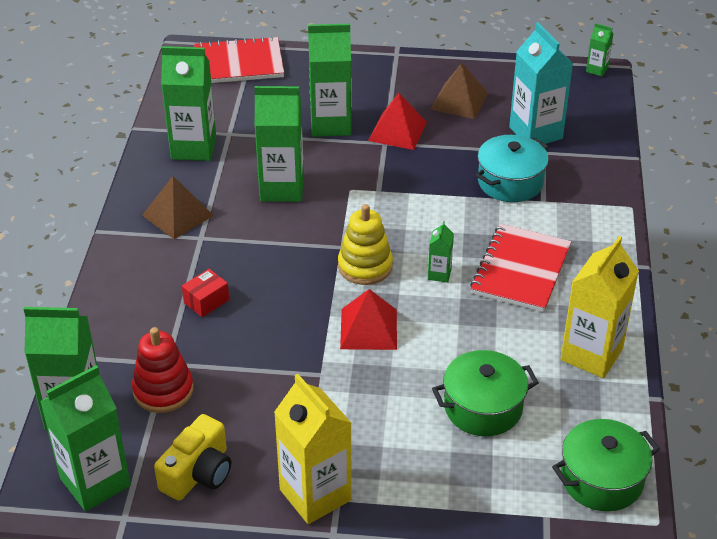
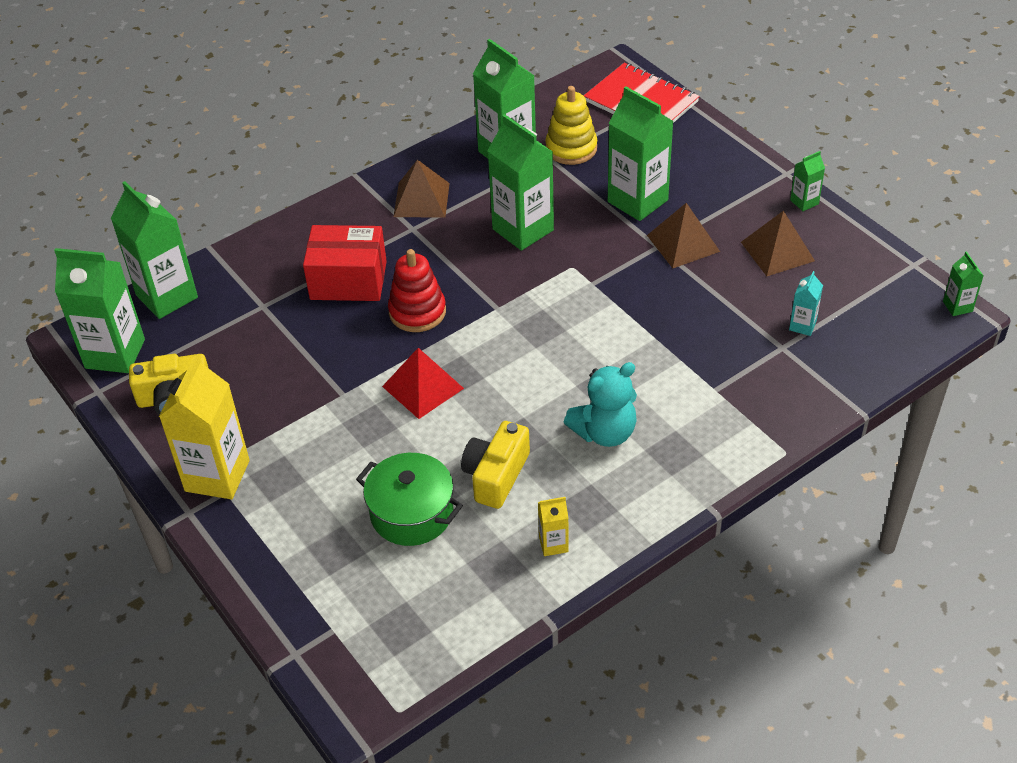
camera: 50 degrees right, 5 degrees up
red stacking toy [132,327,194,413] -> red stacking toy moved to [388,249,446,332]
red box [182,269,229,317] -> red box [303,225,387,301], size x1.99
yellow stacking toy [338,204,393,285] -> yellow stacking toy moved to [545,86,597,165]
red pyramid [368,93,427,150] -> brown pyramid [647,203,720,268]
green carton [428,221,454,283] -> green carton moved to [790,151,825,211]
red notebook [470,224,571,312] -> turquoise teddy bear [564,362,637,447]
turquoise pot [476,135,549,202] -> none
turquoise carton [509,22,573,144] -> turquoise carton [789,271,823,336], size x0.47
green pot [552,419,660,512] -> none
yellow carton [561,236,639,378] -> yellow carton [538,497,569,556], size x0.47
none -> yellow camera [461,421,530,509]

